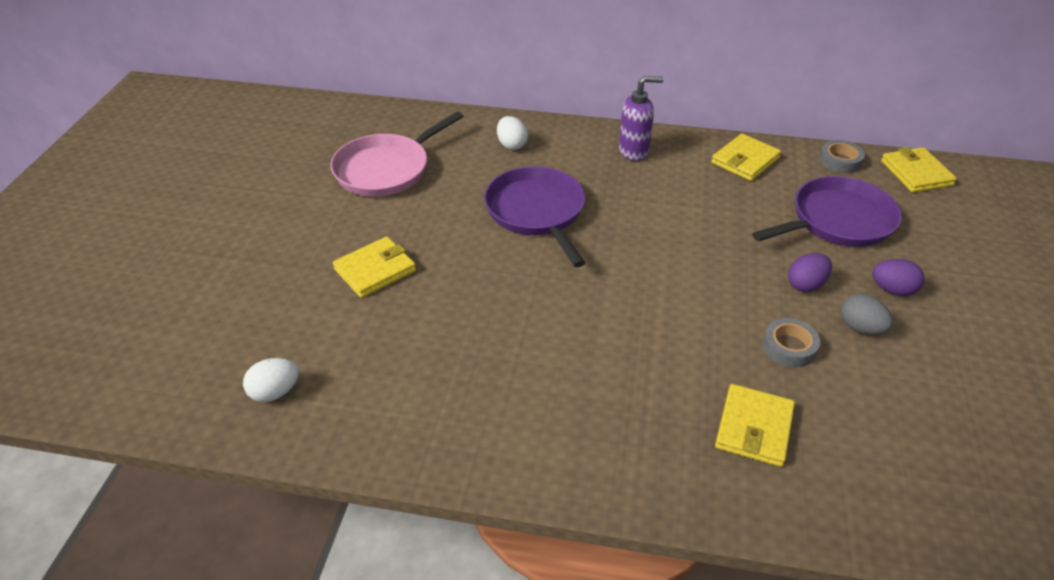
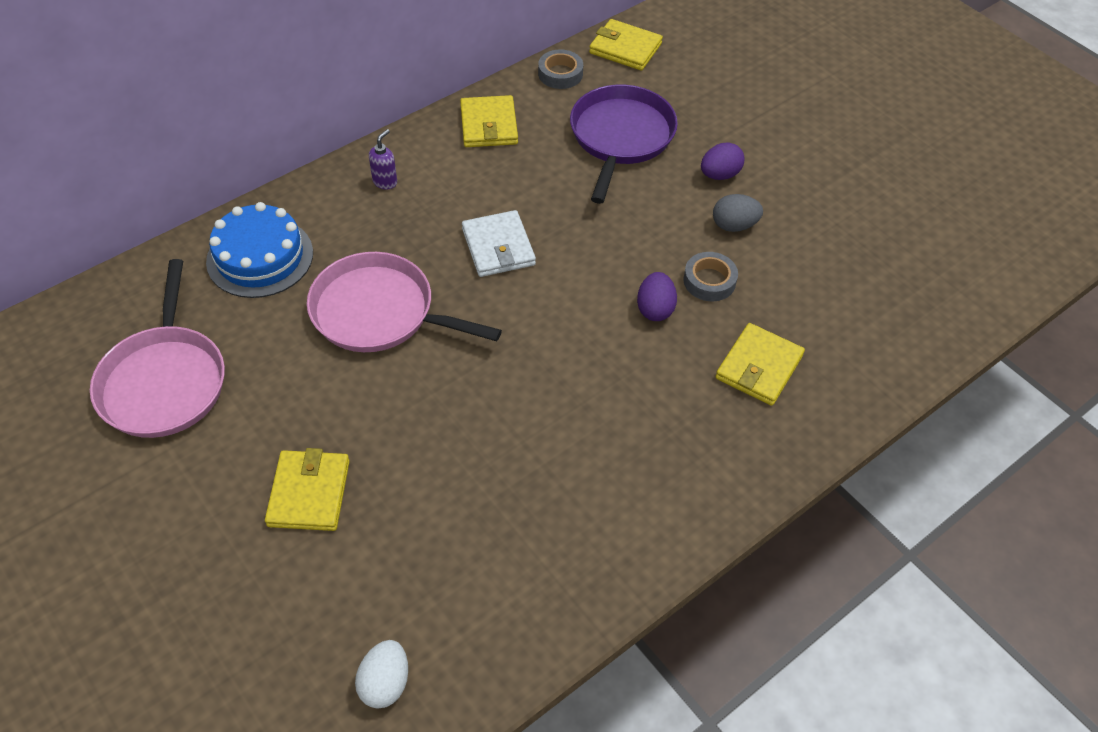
camera: 50 degrees left, 10 degrees up
purple pan [484,166,585,267] -> pink pan [307,252,502,352]
white egg [497,116,528,150] -> blue cake [206,202,313,298]
purple soap dispenser [619,76,664,161] -> purple soap dispenser [369,129,397,190], size x0.59
yellow wallet [715,384,795,467] -> yellow wallet turned 60 degrees clockwise [715,323,805,406]
purple egg [788,253,832,292] -> purple egg moved to [637,272,677,321]
none -> white wallet [462,210,536,277]

